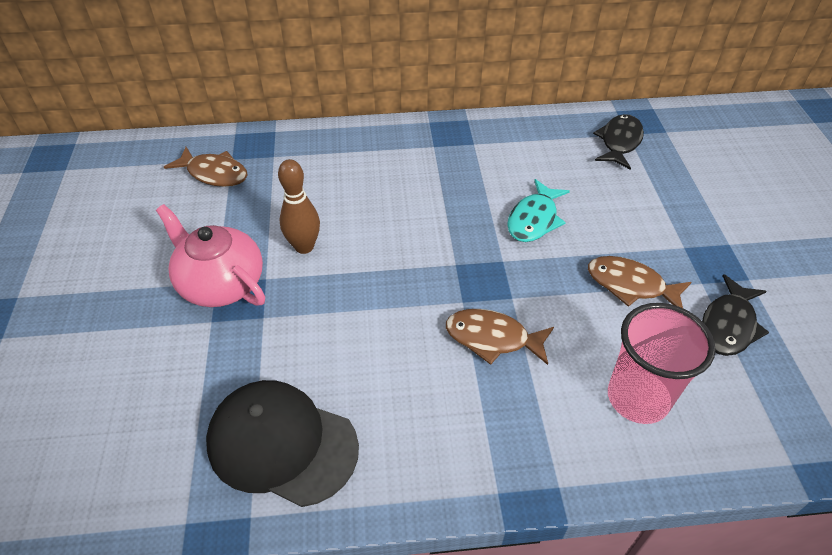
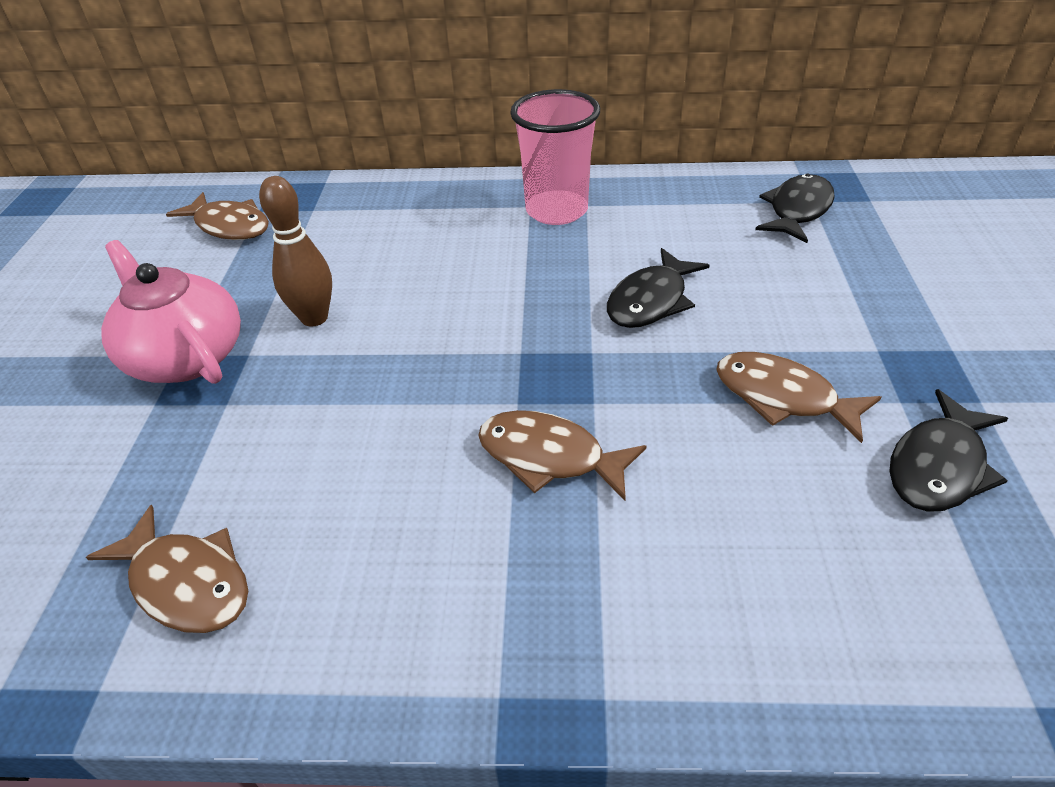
camera: 10 degrees right, 5 degrees down
black cap [206,380,359,507] -> brown fish [86,505,248,633]
turquoise fish [507,179,570,242] -> black fish [607,248,710,328]
pink cup [608,303,715,424] -> pink cup moved to [510,89,600,225]

